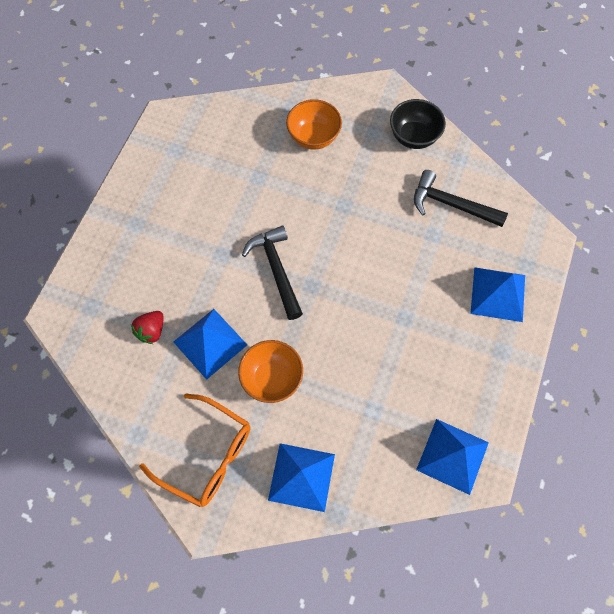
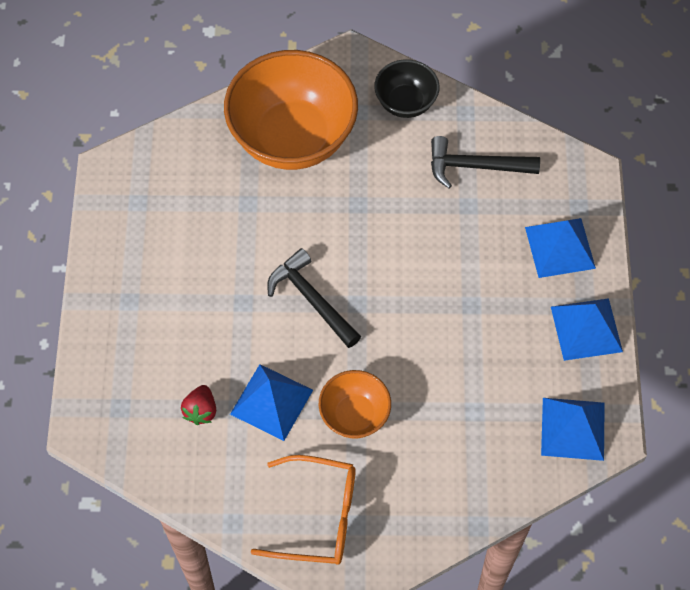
camera: 20 degrees left, 5 degrees down
blue pyramid [268,443,335,512] -> blue pyramid moved to [551,298,623,361]
orange bowl [286,99,342,150] -> orange bowl [224,50,358,170], size x2.00

